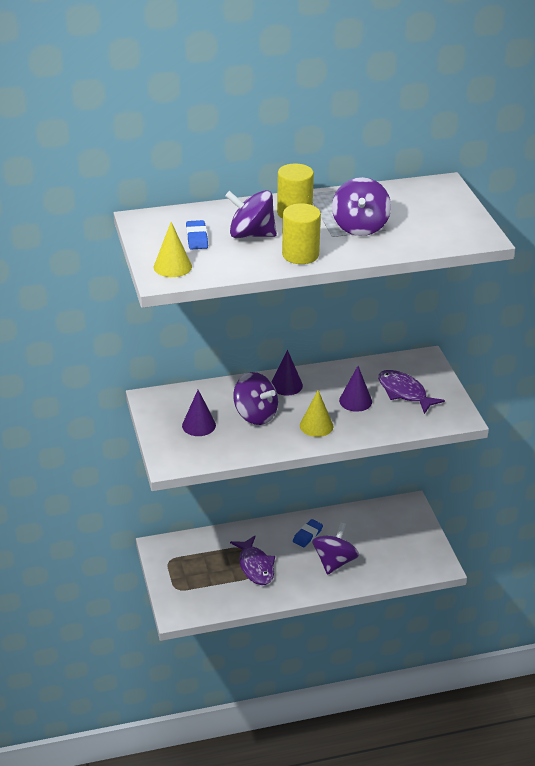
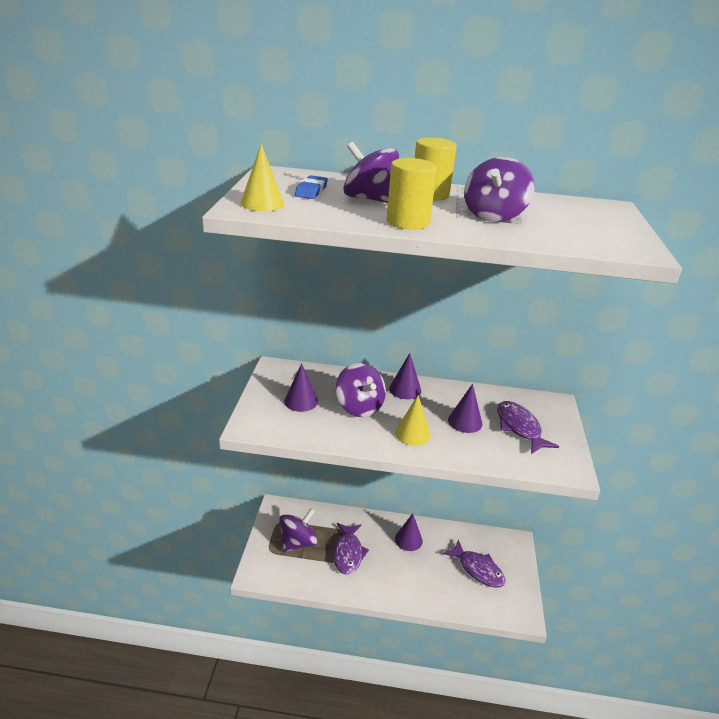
camera: 20 degrees right, 5 degrees down
blue eraser [293,519,323,547] -> purple cone [395,513,423,551]
purple spinning top [312,522,359,575] -> purple spinning top moved to [279,508,318,552]
none -> purple fish [443,540,506,588]

